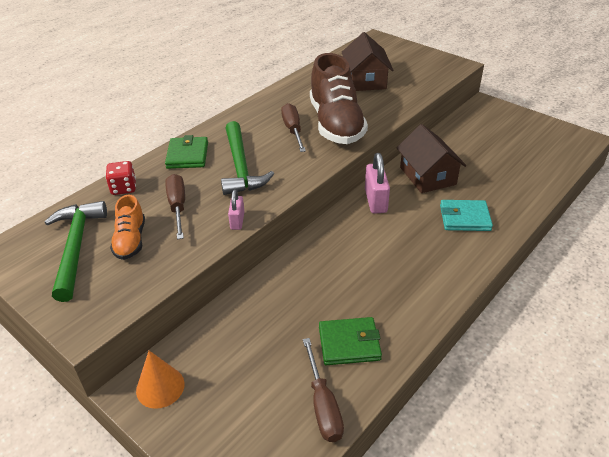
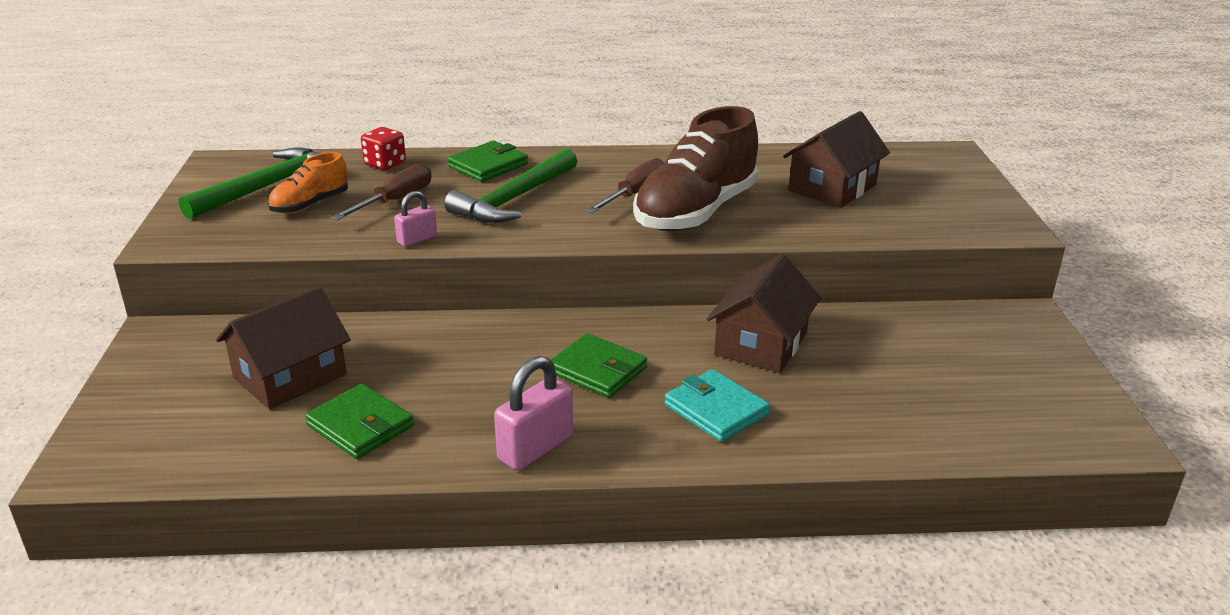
camera: 45 degrees right, 10 degrees down
orange cone [136,351,185,409] -> none
brown screwdriver [303,338,344,442] -> none
pink padlock [365,153,390,214] -> pink padlock moved to [494,356,573,471]
none -> brown house [216,286,351,409]
none -> green wallet [551,333,647,398]

